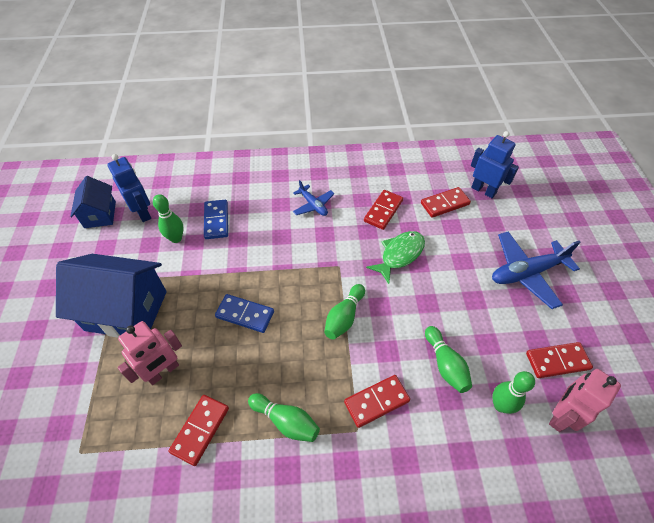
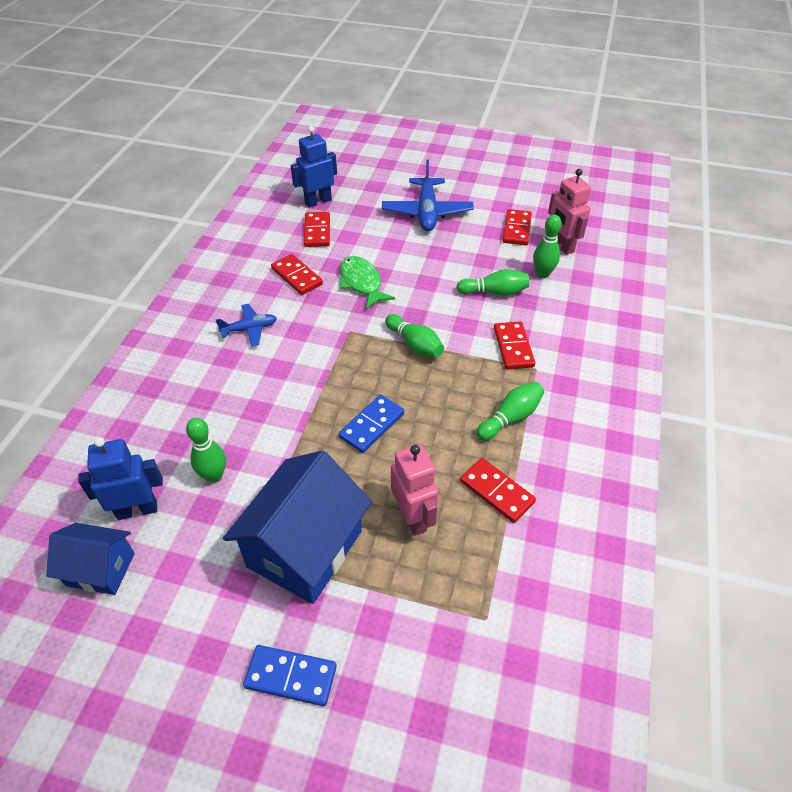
camera: 70 degrees left, 5 degrees down
blue domino [204,200,228,239] -> blue domino moved to [243,645,337,706]

